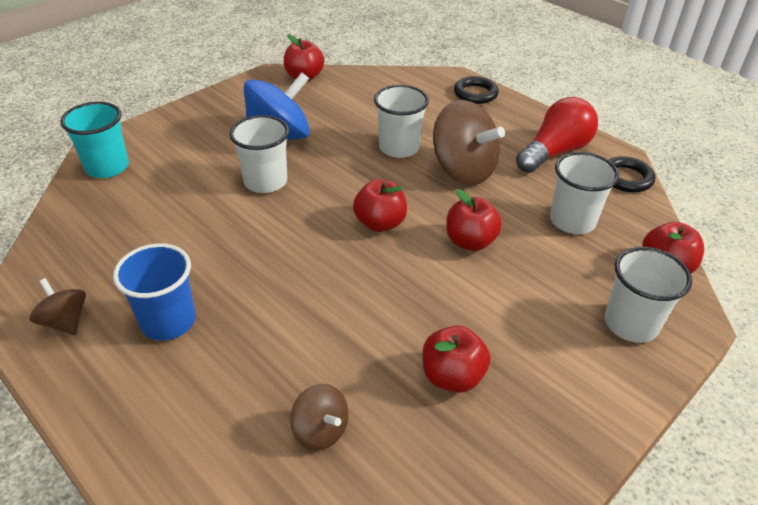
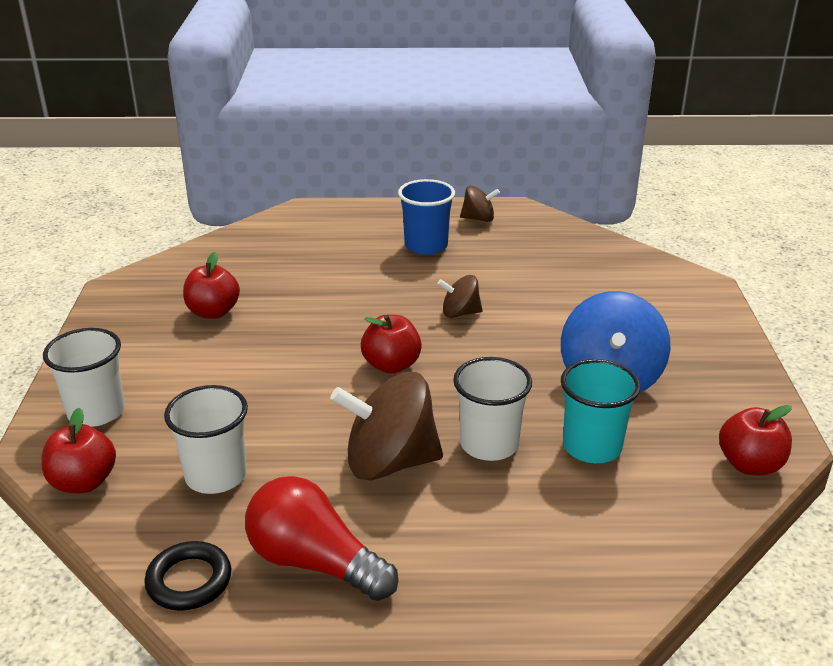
camera: 135 degrees right, 10 degrees down
turquoise cup [60,102,129,178] -> turquoise cup moved to [561,359,641,463]
white cup [229,115,289,193] -> none
brown spinning top [290,384,349,450] -> brown spinning top moved to [437,275,483,318]
red apple [446,189,502,251] -> none
black ring [454,76,499,104] -> none
red light bulb [516,97,598,173] -> red light bulb turned 120 degrees clockwise [245,476,398,601]

